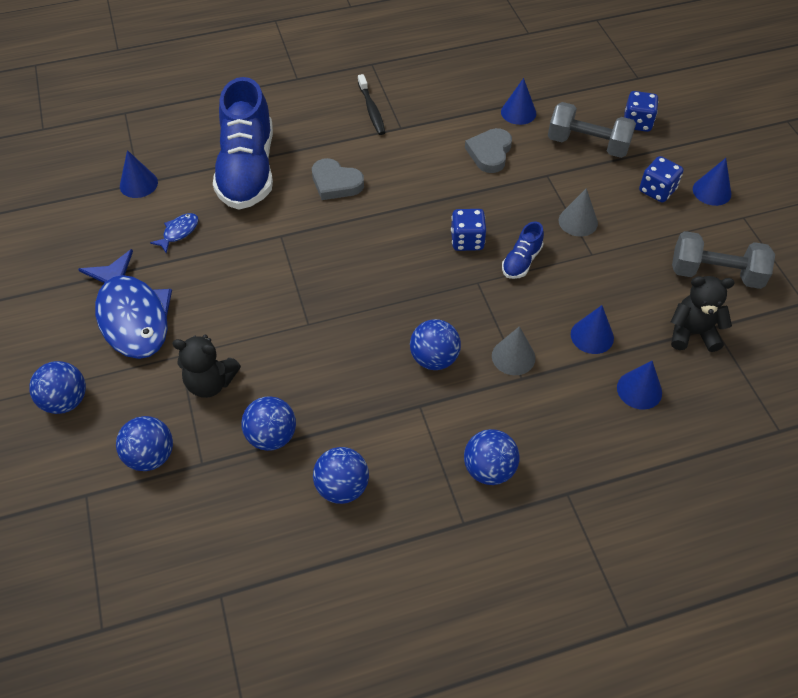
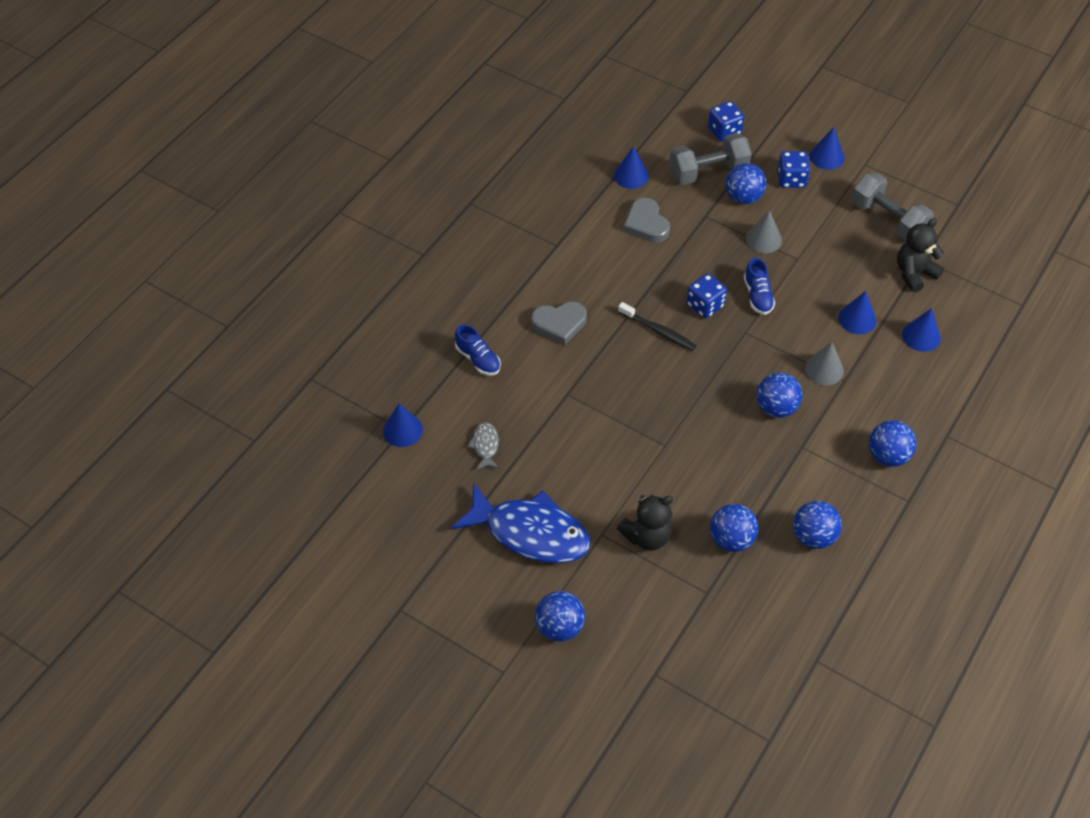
camera: 40 degrees left, 0 degrees up
blue ball [116,416,173,471] -> blue ball moved to [725,163,766,204]
blue fish [150,213,198,253] -> grey fish [468,422,499,470]
blue shoe [213,77,273,210] -> blue shoe [455,324,501,376], size x0.43
black toothbrush [358,74,385,135] -> black toothbrush moved to [618,302,696,351]
grey dumbbell [672,231,775,289] -> grey dumbbell turned 75 degrees clockwise [851,173,934,242]

